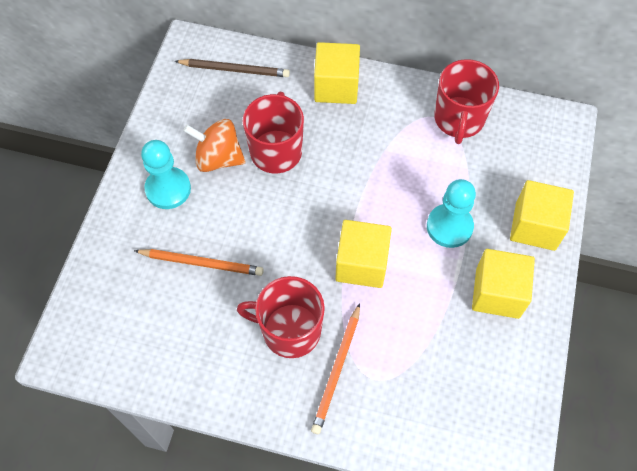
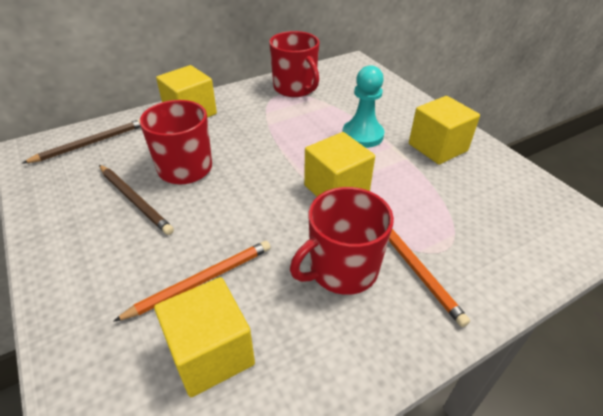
camera: 45 degrees left, 20 degrees down
turquoise pawn [141,140,191,209] -> none
orange spinning top [183,119,245,172] -> brown pencil [99,165,174,235]
yellow cube [510,180,574,251] -> yellow cube moved to [154,277,255,397]

